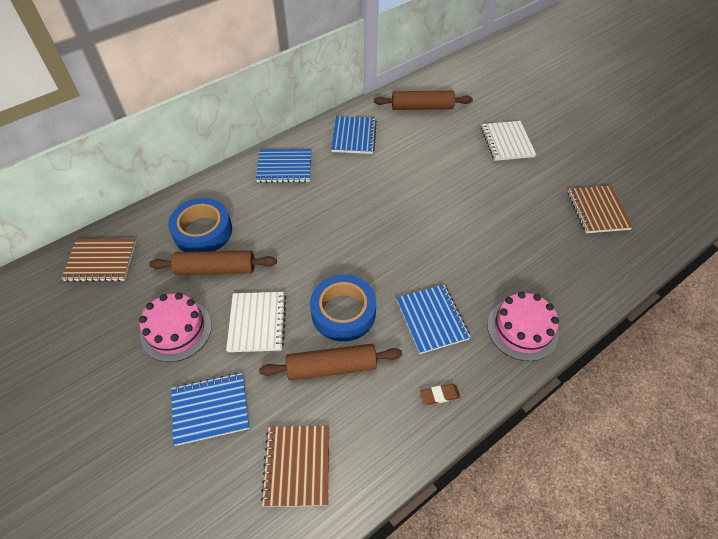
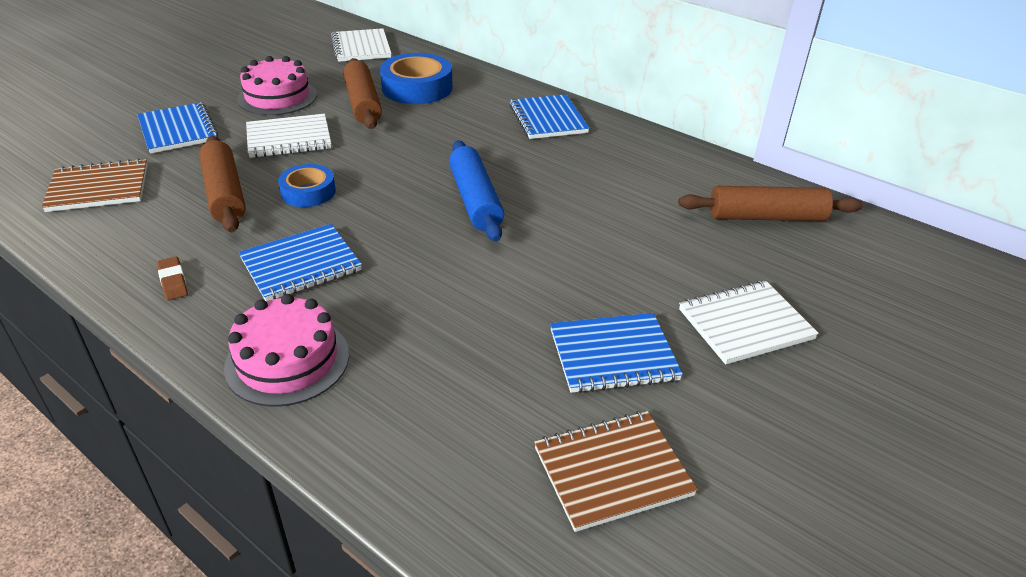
camera: 75 degrees right, 15 degrees down
brown notebook [61,239,136,282] -> white notebook [331,28,391,62]
blue tape [310,275,376,341] -> blue tape [278,164,336,207], size x0.61
blue notebook [331,116,377,154] -> blue notebook moved to [550,313,683,393]
brown rolling pin [374,91,473,110] -> brown rolling pin turned 75 degrees counterclockwise [678,186,863,221]
none -> blue rolling pin [449,140,504,242]

